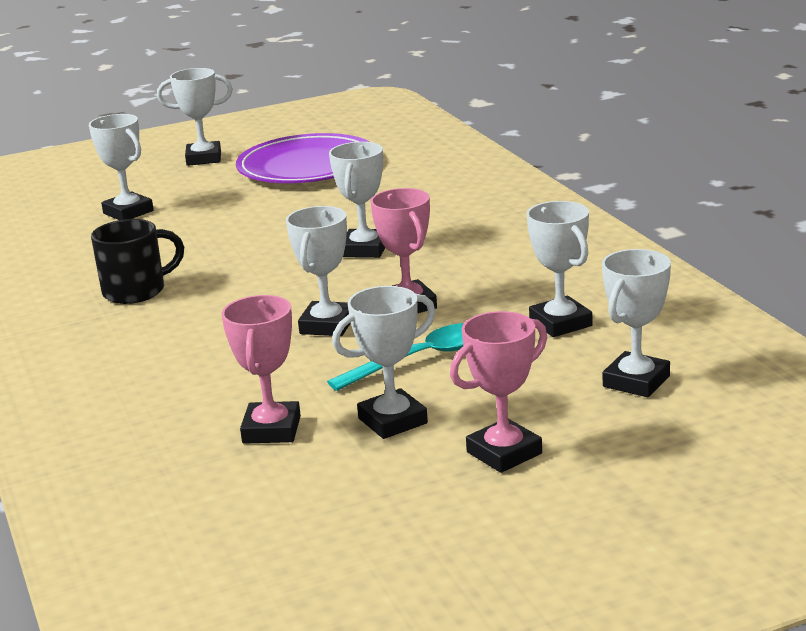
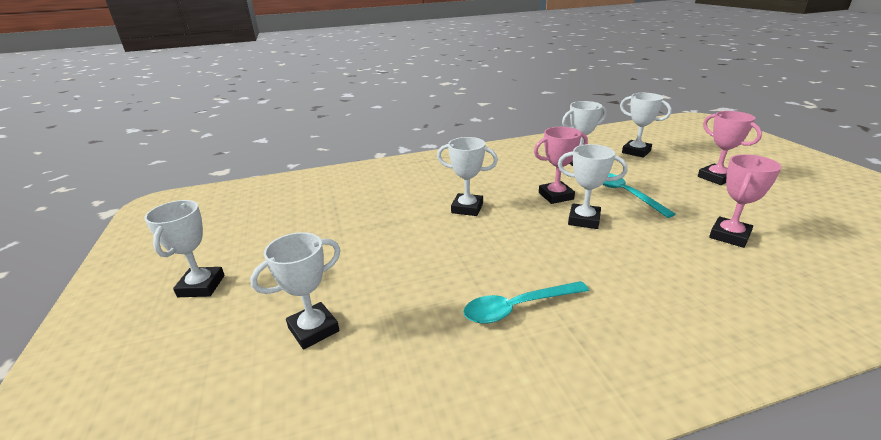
camera: 85 degrees left, 5 degrees up
black mug [91,219,184,304] -> turquoise spoon [463,281,589,324]
pink trophy [221,295,301,444] -> pink trophy turned 60 degrees counterclockwise [709,154,781,248]
purple plate [236,133,370,183] -> none
white trophy [332,286,436,439] -> none

